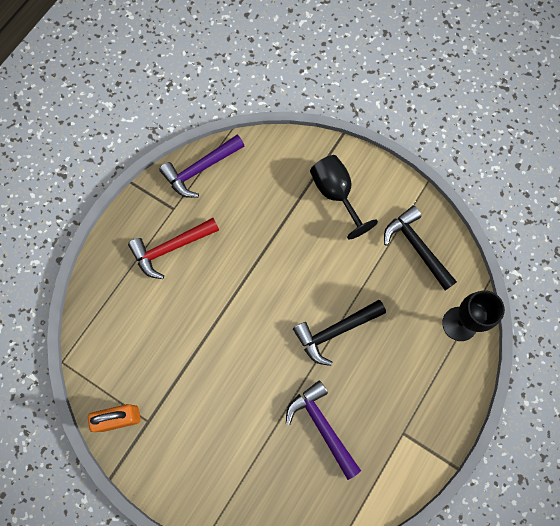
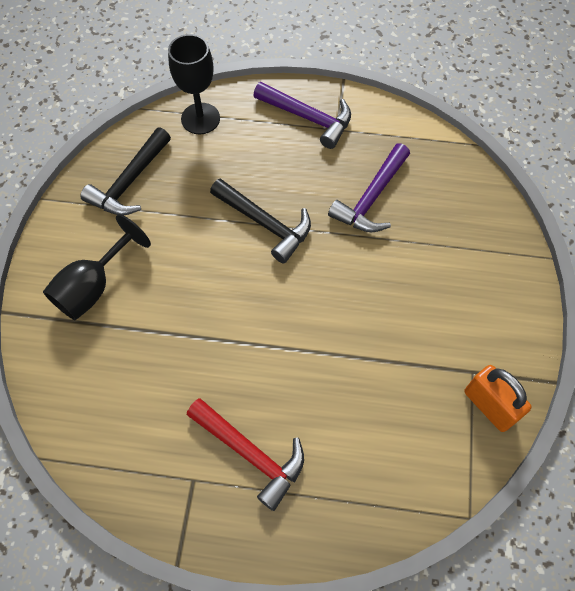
camera: 115 degrees left, 10 degrees down
purple hammer [159,135,244,198] -> purple hammer moved to [253,82,351,149]

